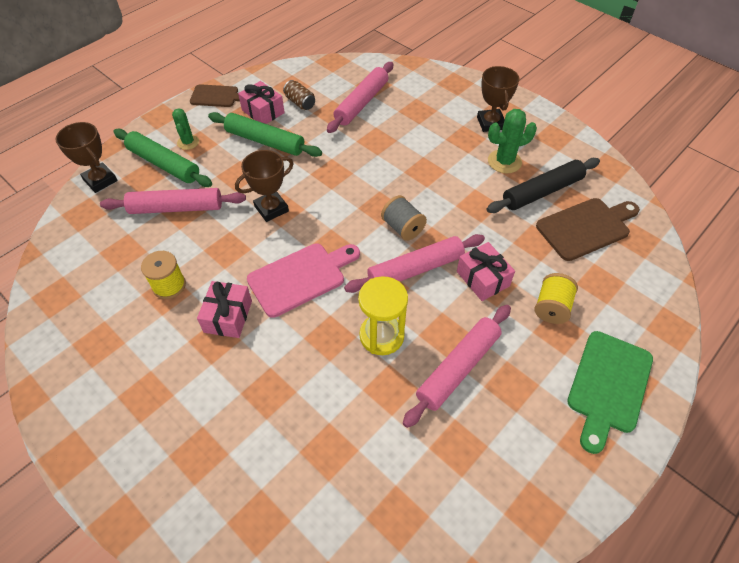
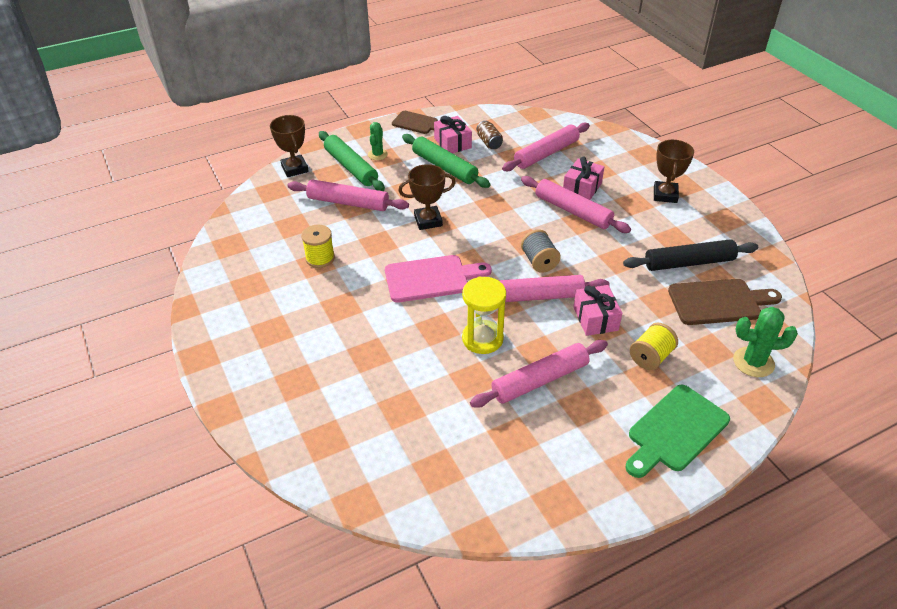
camera: 20 degrees right, 10 degrees down
pink gift [197,281,252,338] -> pink gift moved to [563,157,604,200]
green cactus [488,109,537,173] -> green cactus moved to [733,307,798,377]
none -> pink rolling pin [521,176,631,233]

